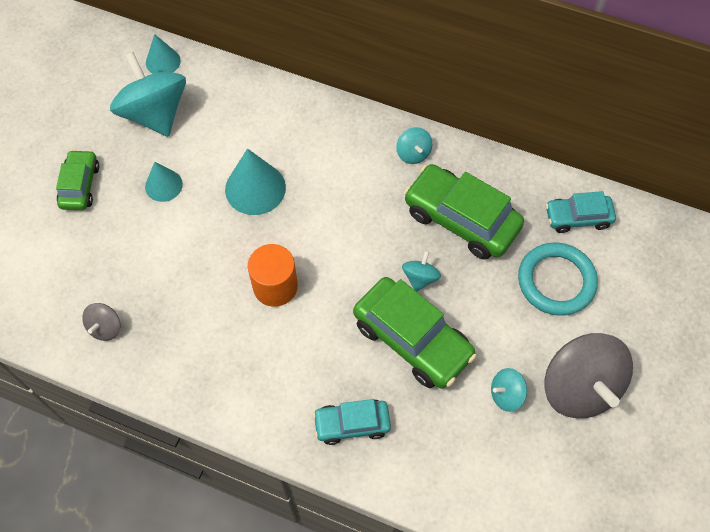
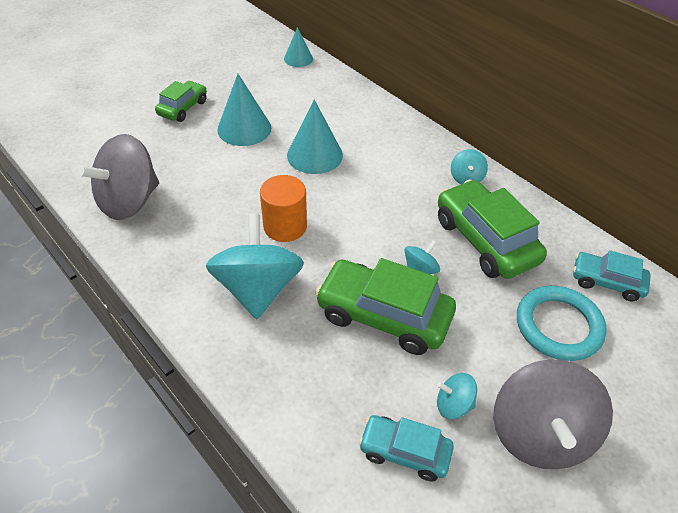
camera: 25 degrees right, 15 degrees down
grey spinning top [82,303,120,341] -> grey spinning top [78,134,159,220], size x2.18
turquoise spinning top [110,52,186,137] -> turquoise spinning top moved to [206,214,304,319]
turquoise cone [145,162,183,202] -> turquoise cone [217,74,271,146], size x1.62
turquoise car [313,399,391,445] -> turquoise car moved to [359,415,454,482]
green car [353,277,477,389] -> green car turned 135 degrees clockwise [315,258,456,355]

